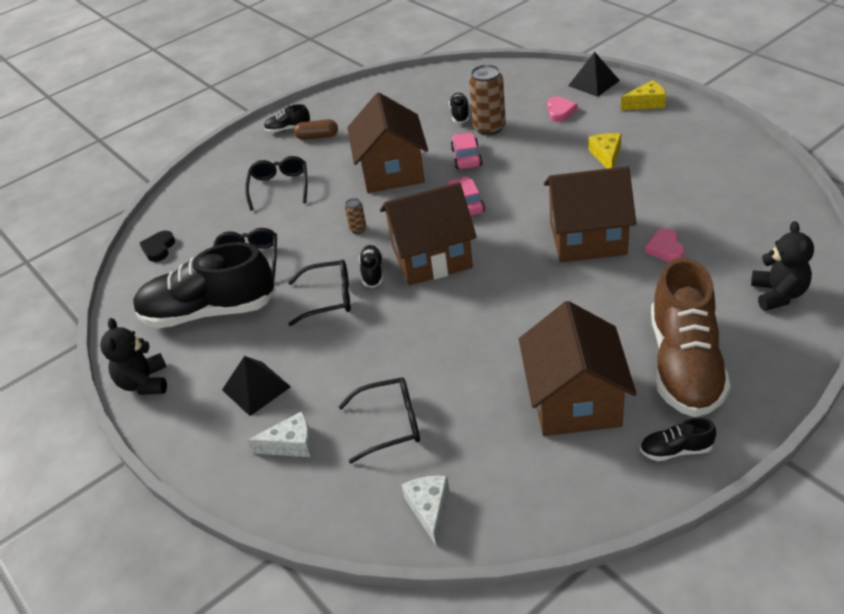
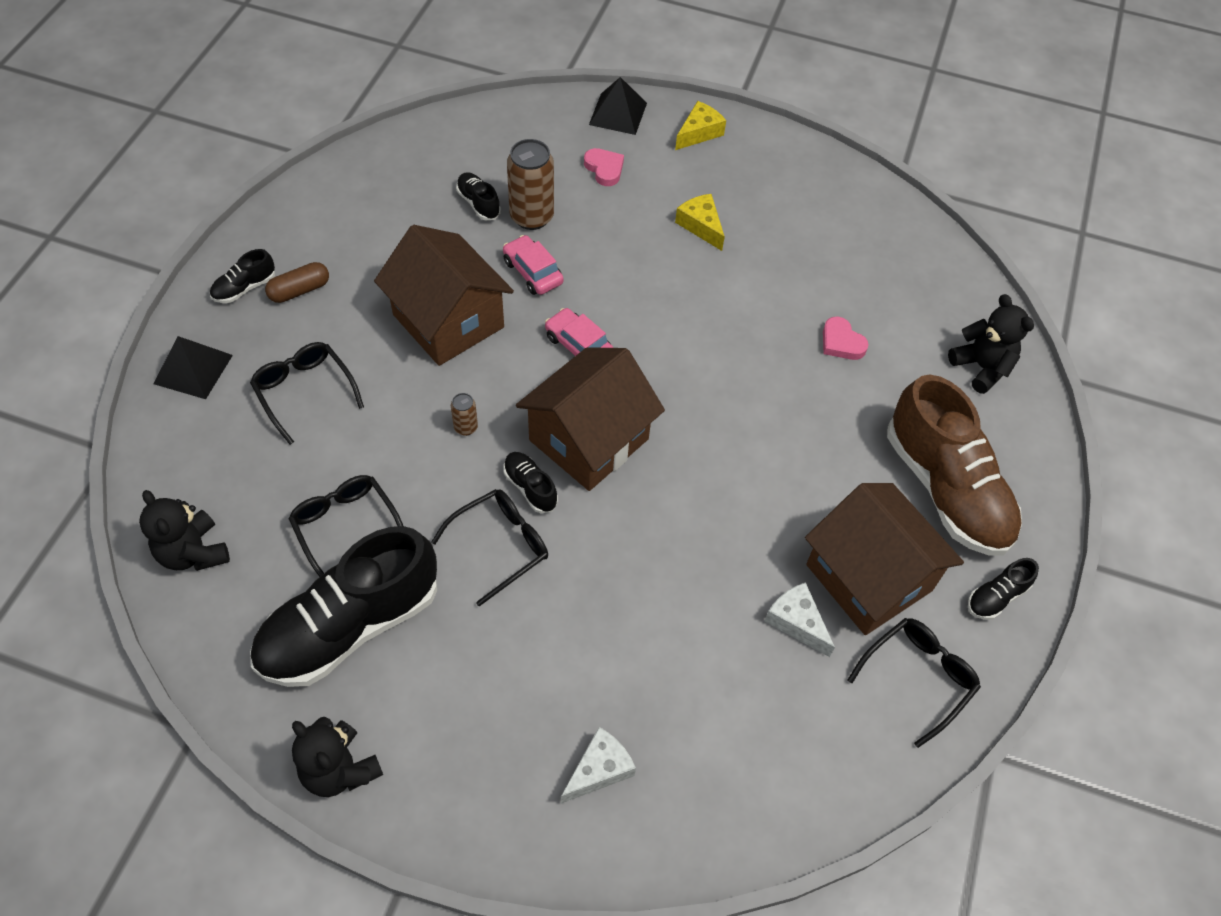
camera: 40 degrees left, 15 degrees up
black heart [140,231,175,262] -> black teddy bear [139,490,230,571]
black pyramid [222,356,291,416] -> black pyramid moved to [153,336,233,399]
black glasses [338,377,420,464] -> black glasses moved to [848,618,981,748]
white cheese [402,476,449,546] -> white cheese moved to [764,582,835,657]
brown house [544,166,637,262] -> none

